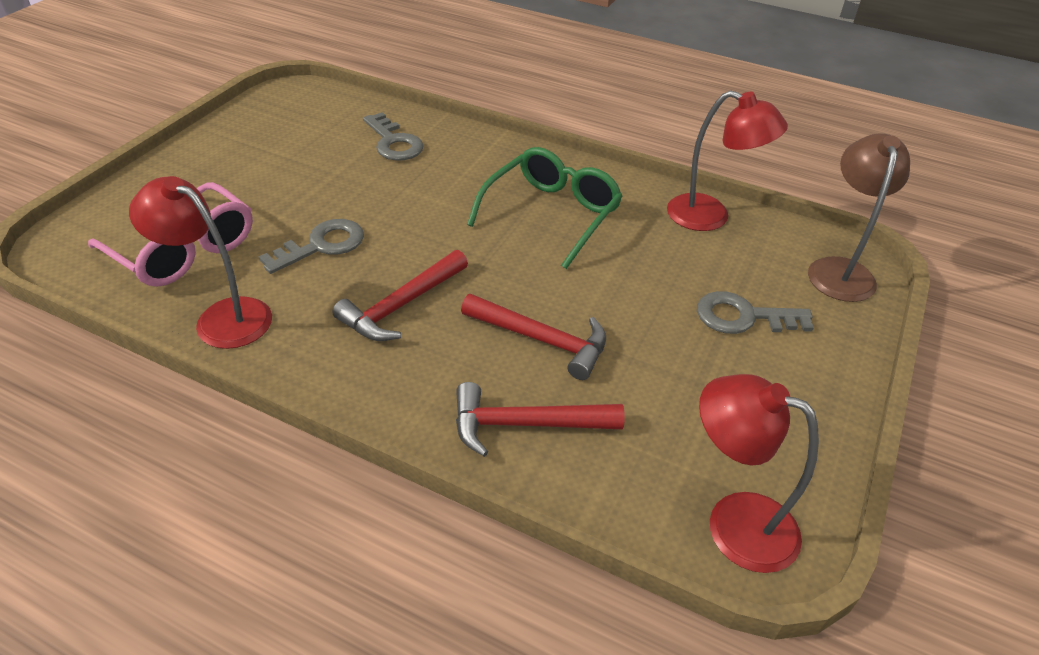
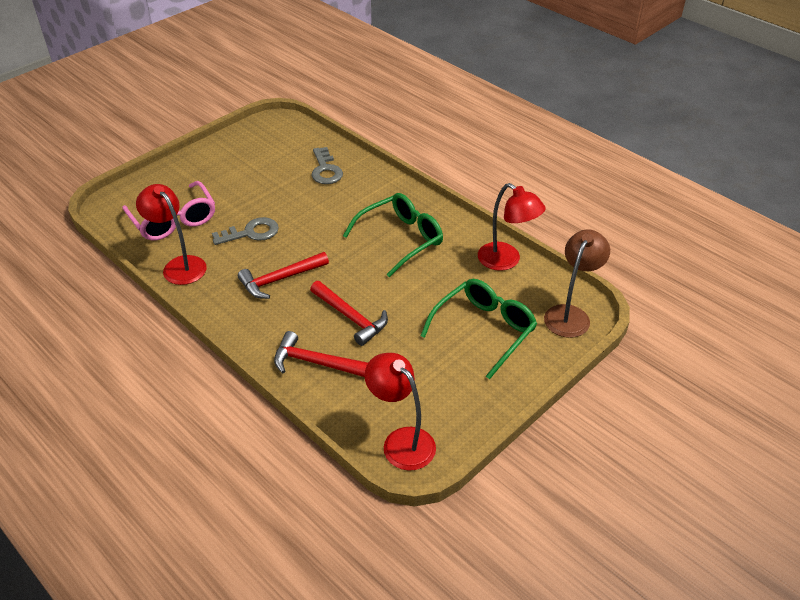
camera: 20 degrees right, 0 degrees up
grey key [697,291,814,334] -> green glasses [421,279,537,379]

